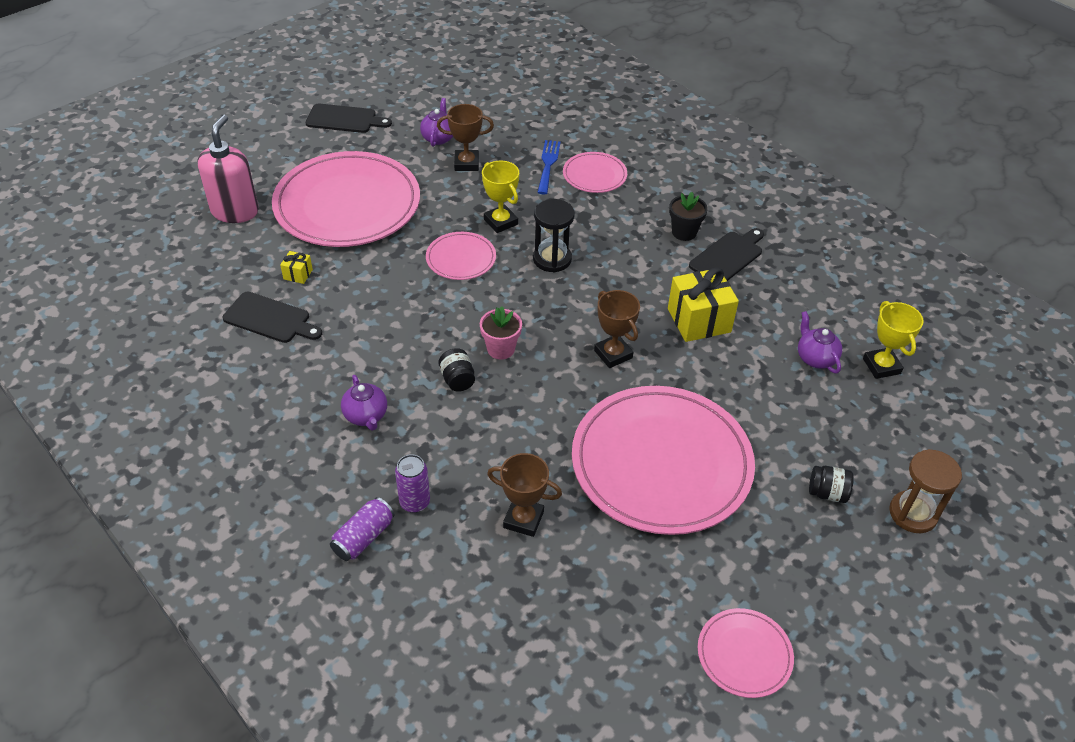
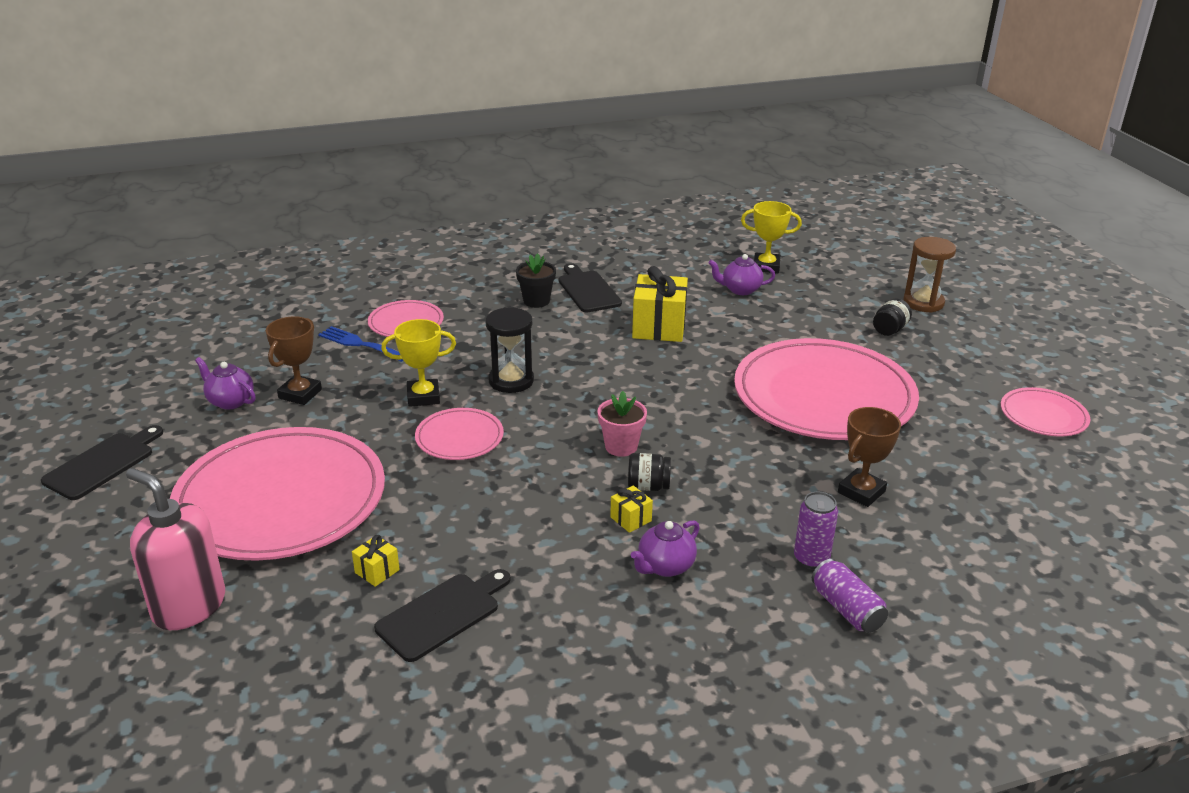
camera: 65 degrees left, 15 degrees down
purple teapot [341,375,387,431] -> purple teapot turned 135 degrees clockwise [631,521,699,577]
brown trophy [594,290,640,368] -> none
none -> yellow gift [610,486,653,533]

